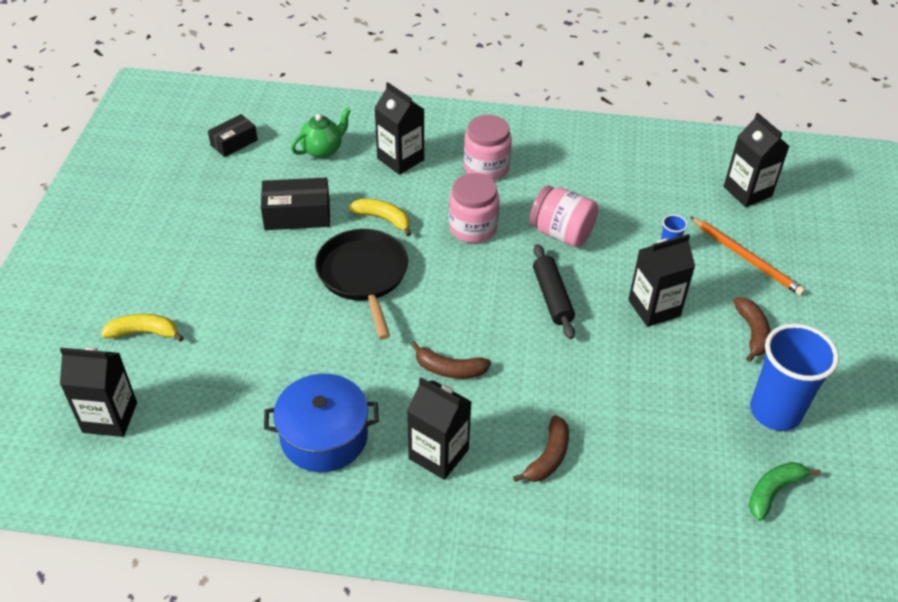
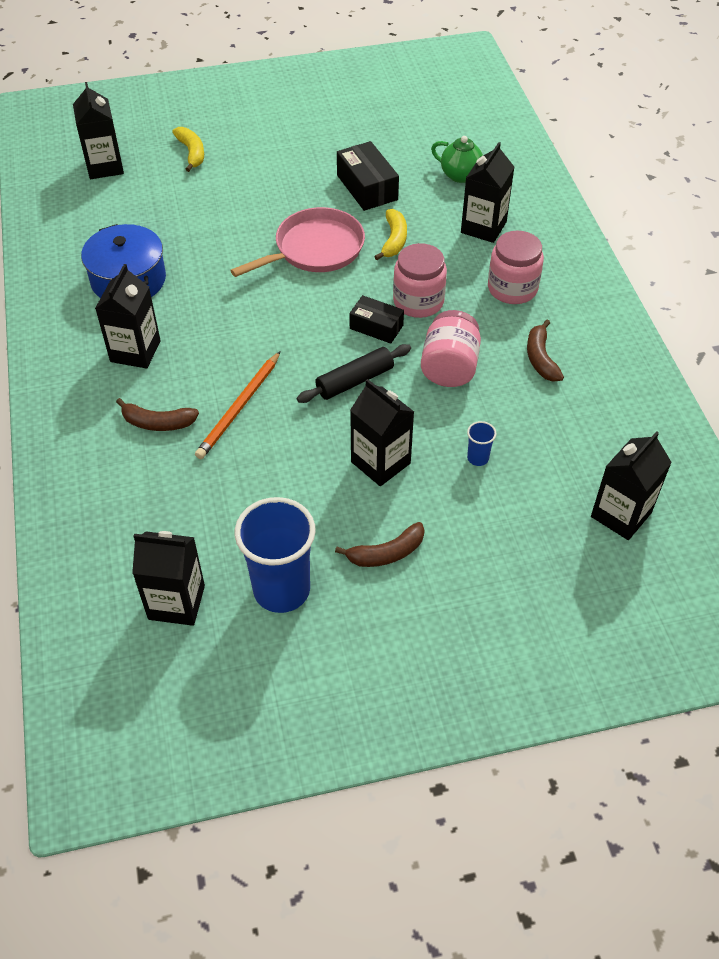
camera: 70 degrees right, 5 degrees up
black box [208,114,258,157] -> black box moved to [349,295,404,344]
black pan [315,229,408,339] -> pink pan [230,207,365,277]
brown banana [410,341,491,379] -> brown banana moved to [527,320,564,382]
orange pencil [690,216,805,296] -> orange pencil moved to [195,351,281,459]
green banana [749,462,821,521] -> black carton [132,531,205,626]

